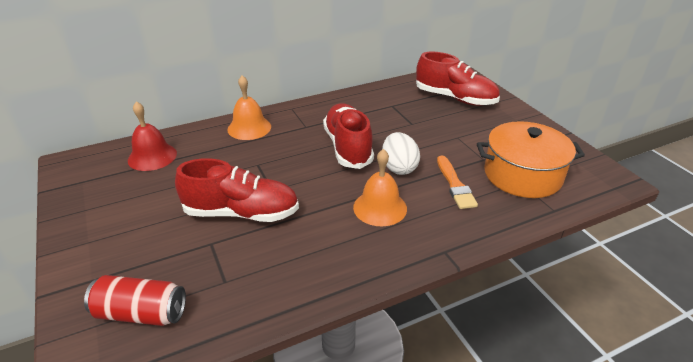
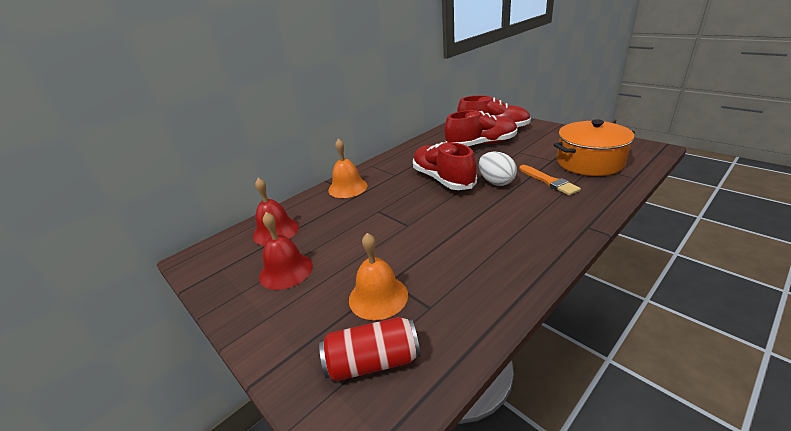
camera: 15 degrees left, 5 degrees down
red shoe [175,158,299,222] -> red shoe moved to [444,110,517,146]
orange bell [353,149,407,226] -> orange bell moved to [349,233,408,320]
none -> red bell [259,212,313,290]

